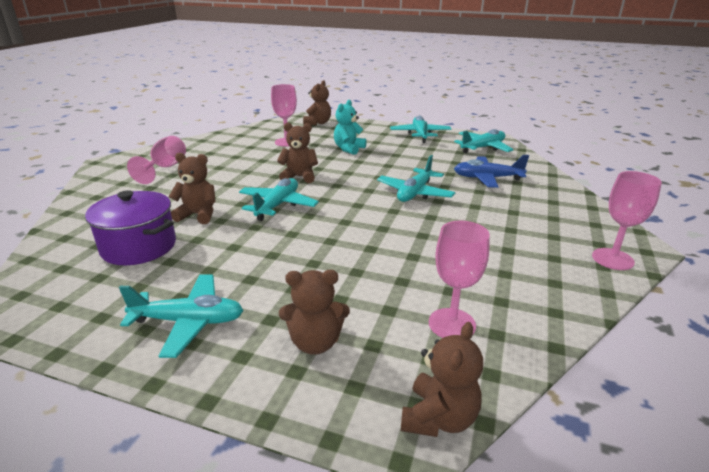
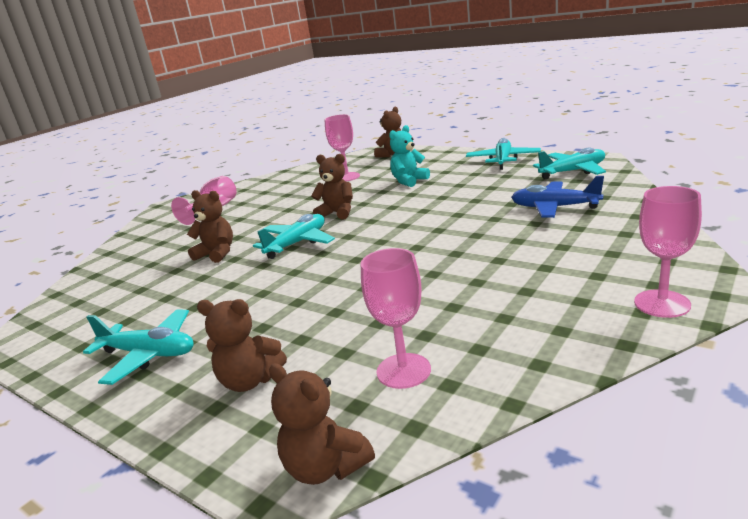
camera: 20 degrees right, 5 degrees down
purple pot [85,190,176,265] -> none
turquoise plane [377,155,456,202] -> none
brown teddy bear [401,322,483,437] -> brown teddy bear turned 90 degrees clockwise [269,363,375,485]

